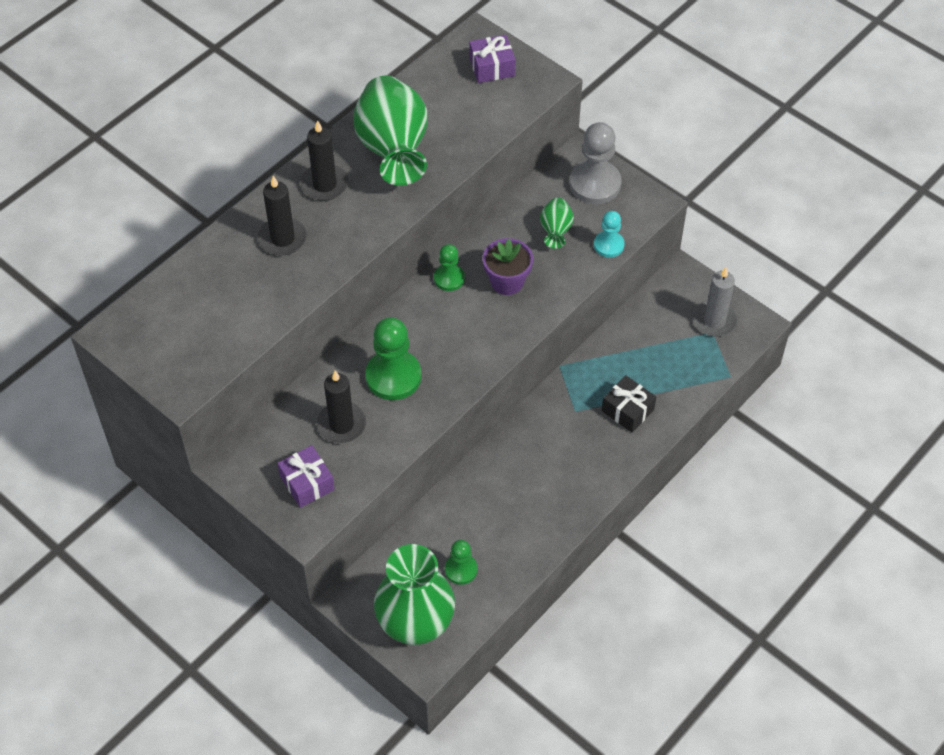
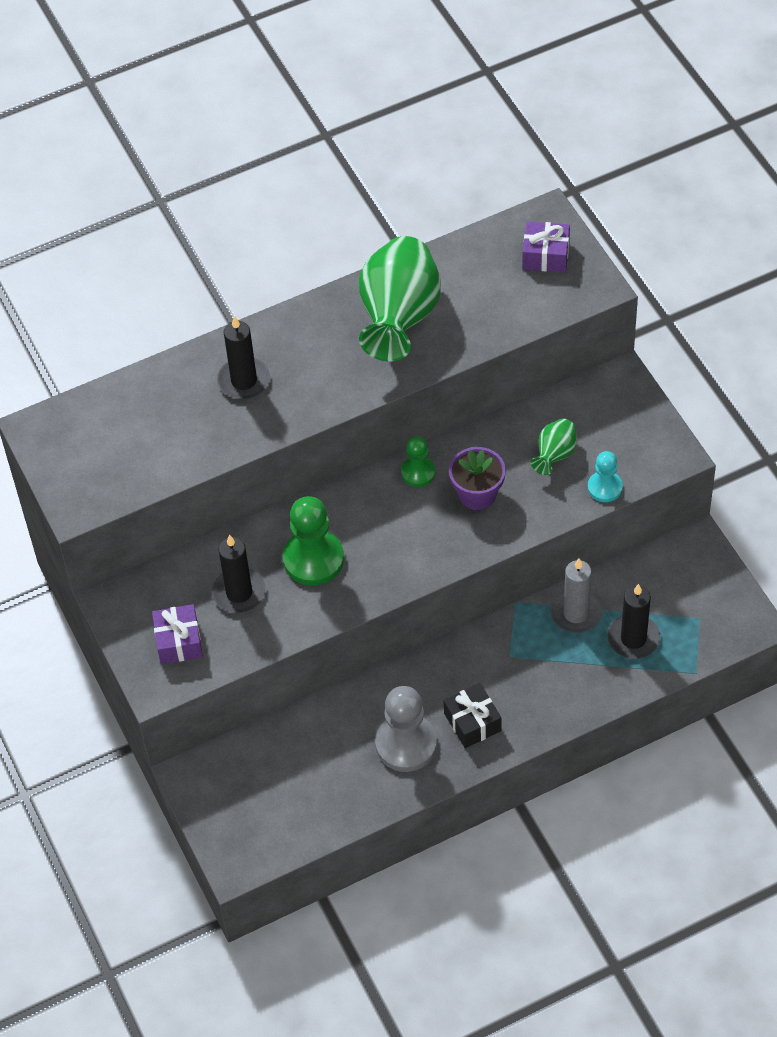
camera: 25 degrees right, 0 degrees up
black candle [301,120,348,201] -> black candle moved to [607,584,660,659]
green vase [374,544,455,645] -> none
green pawn [445,540,478,585] -> none
grey pawn [570,122,622,204] -> grey pawn moved to [375,686,437,772]
black gift [602,375,656,432] -> black gift moved to [444,683,501,748]
grey candle [693,267,738,337] -> grey candle moved to [550,558,603,633]

